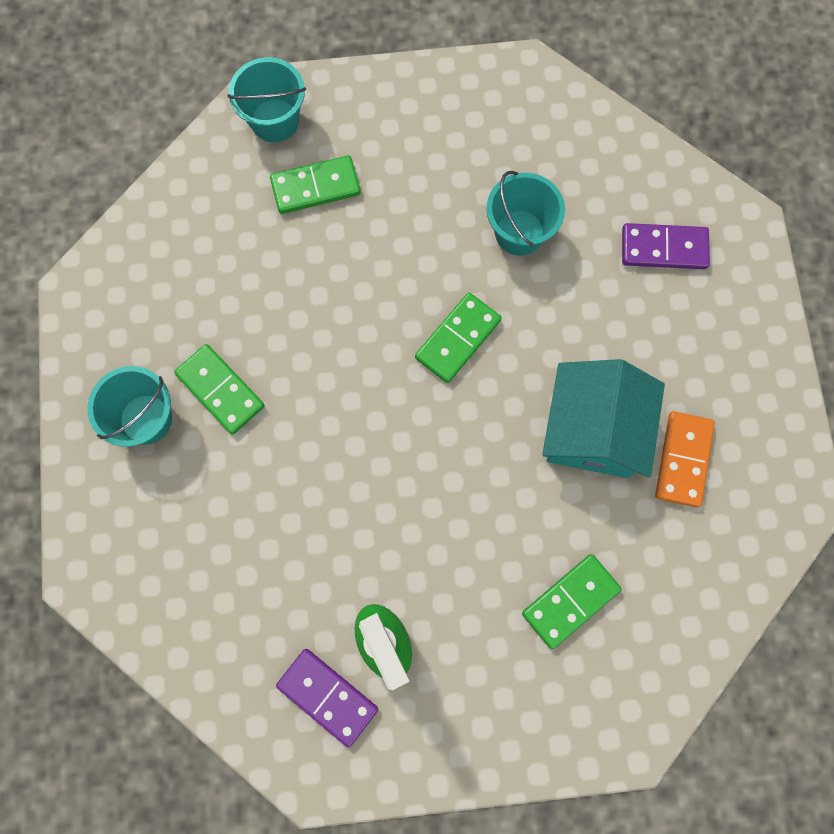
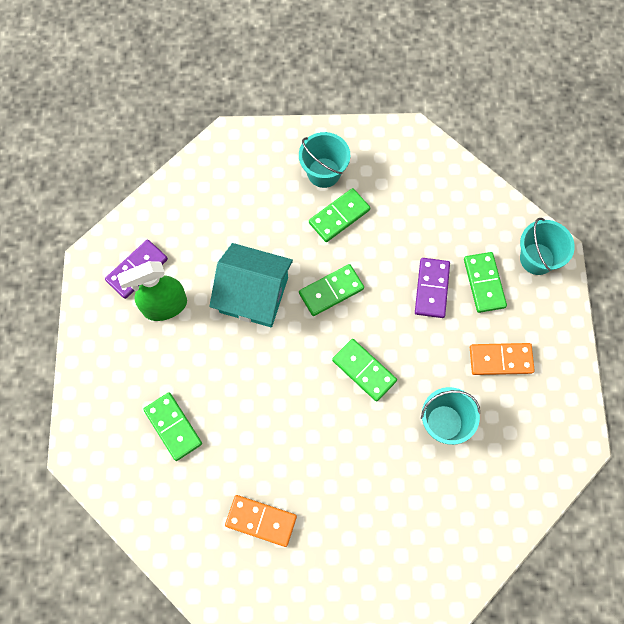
camera: 95 degrees right, 5 degrees down
turquoise house [542,359,665,478] -> turquoise house moved to [210,243,293,327]
purple domino [622,223,710,269] -> purple domino moved to [415,258,450,318]
none -> green domino [299,264,364,316]
none -> orange domino [470,343,535,375]

